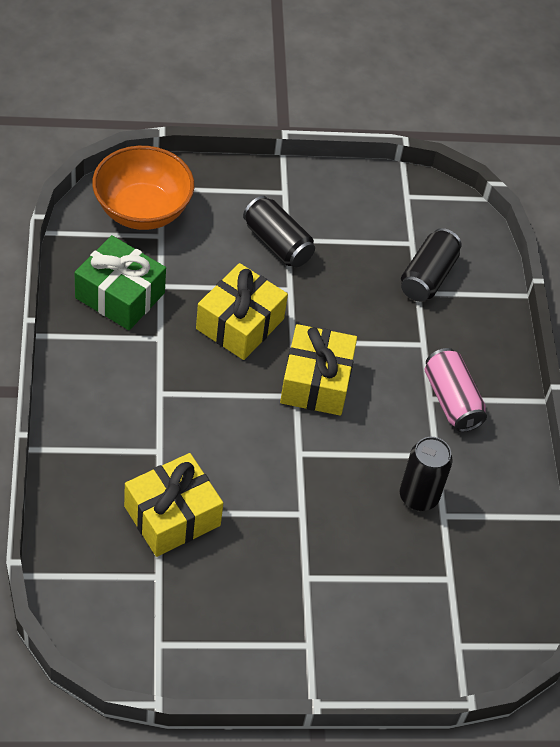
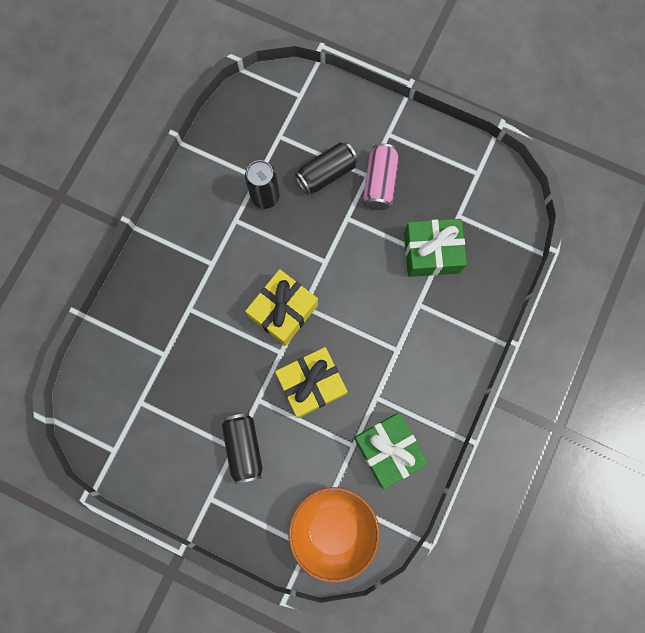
camera: 145 degrees left, 25 degrees up
yellow gift [124,453,223,557] -> green gift [404,219,467,277]
black can [401,228,462,302] -> black can moved to [295,142,358,195]
pink can [425,348,487,432] -> pink can moved to [363,143,399,210]

